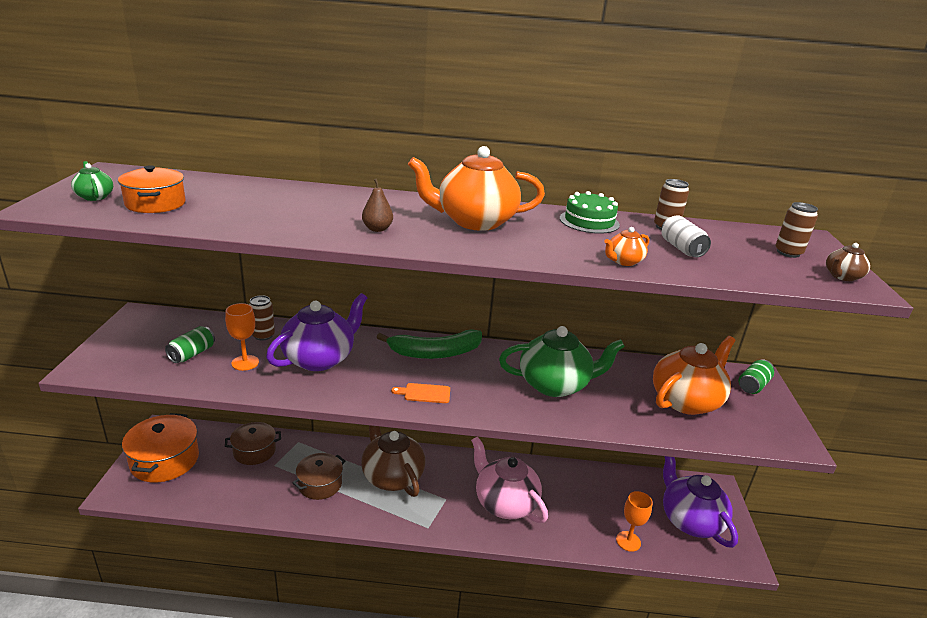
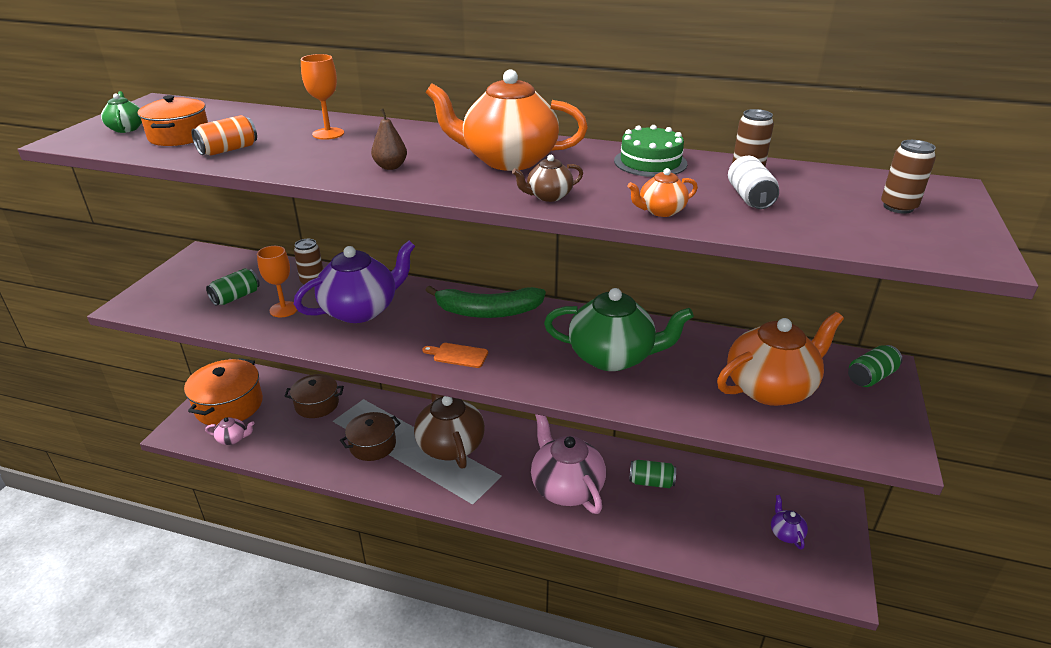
camera: 15 degrees right, 5 degrees up
orange goblet [616,491,653,552] -> orange goblet moved to [301,54,344,140]
purple teapot [663,456,738,548] -> purple teapot [771,495,808,550], size x0.44
brown teapot [826,243,870,281] -> brown teapot moved to [512,155,583,202]
none -> orange can [191,115,257,156]
none -> pink teapot [205,417,254,445]
none -> green can [629,460,676,488]

